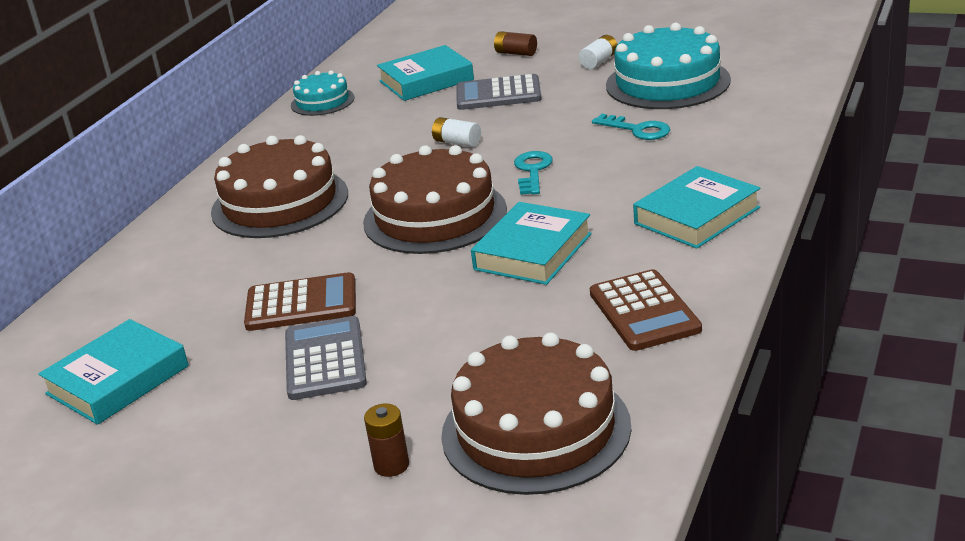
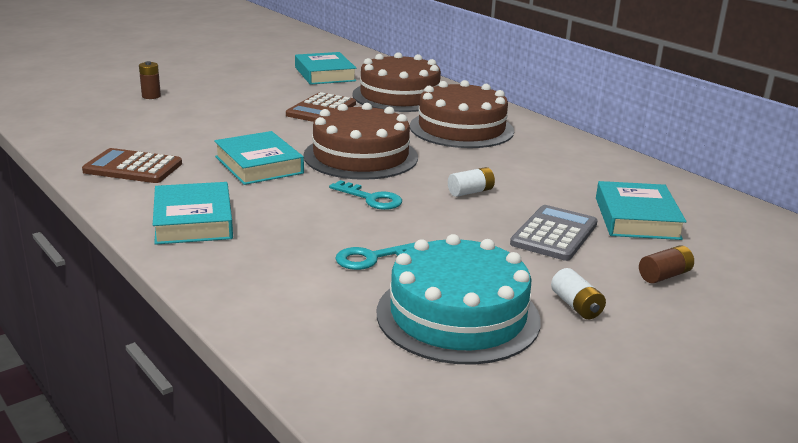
camera: 115 degrees right, 5 degrees down
grey calculator [285,316,367,400] -> none
turquoise cake [291,70,355,116] -> none
brown cake [441,332,632,495] -> brown cake moved to [352,52,441,112]

